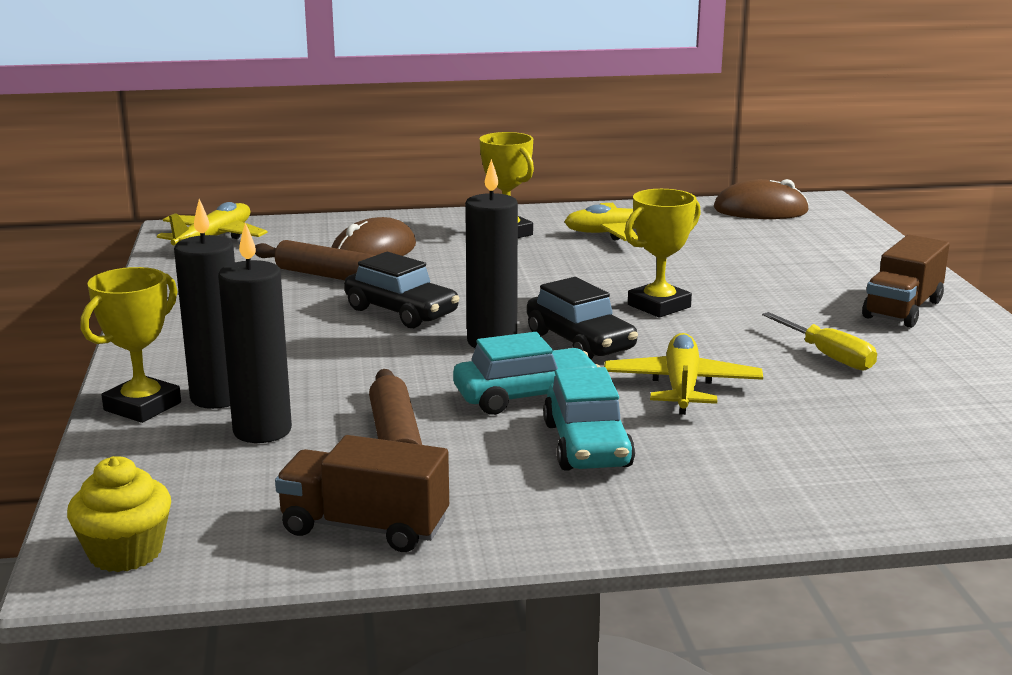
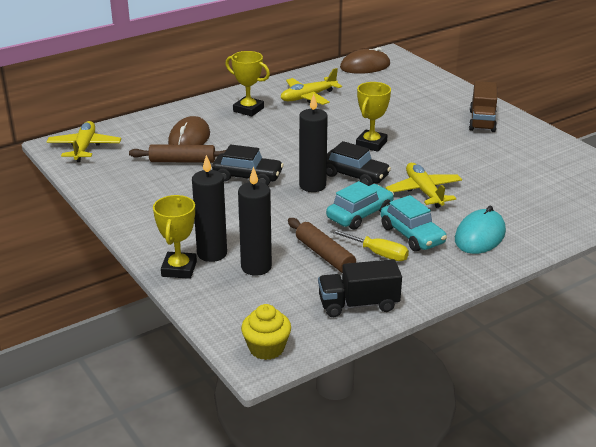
camera: 25 degrees left, 10 degrees up
brown truck [275,435,449,552] -> black truck [318,259,402,317]
yellow screwdriver [762,312,877,370] -> yellow screwdriver moved to [331,229,409,261]
none -> turquoise mouse [455,206,506,254]

